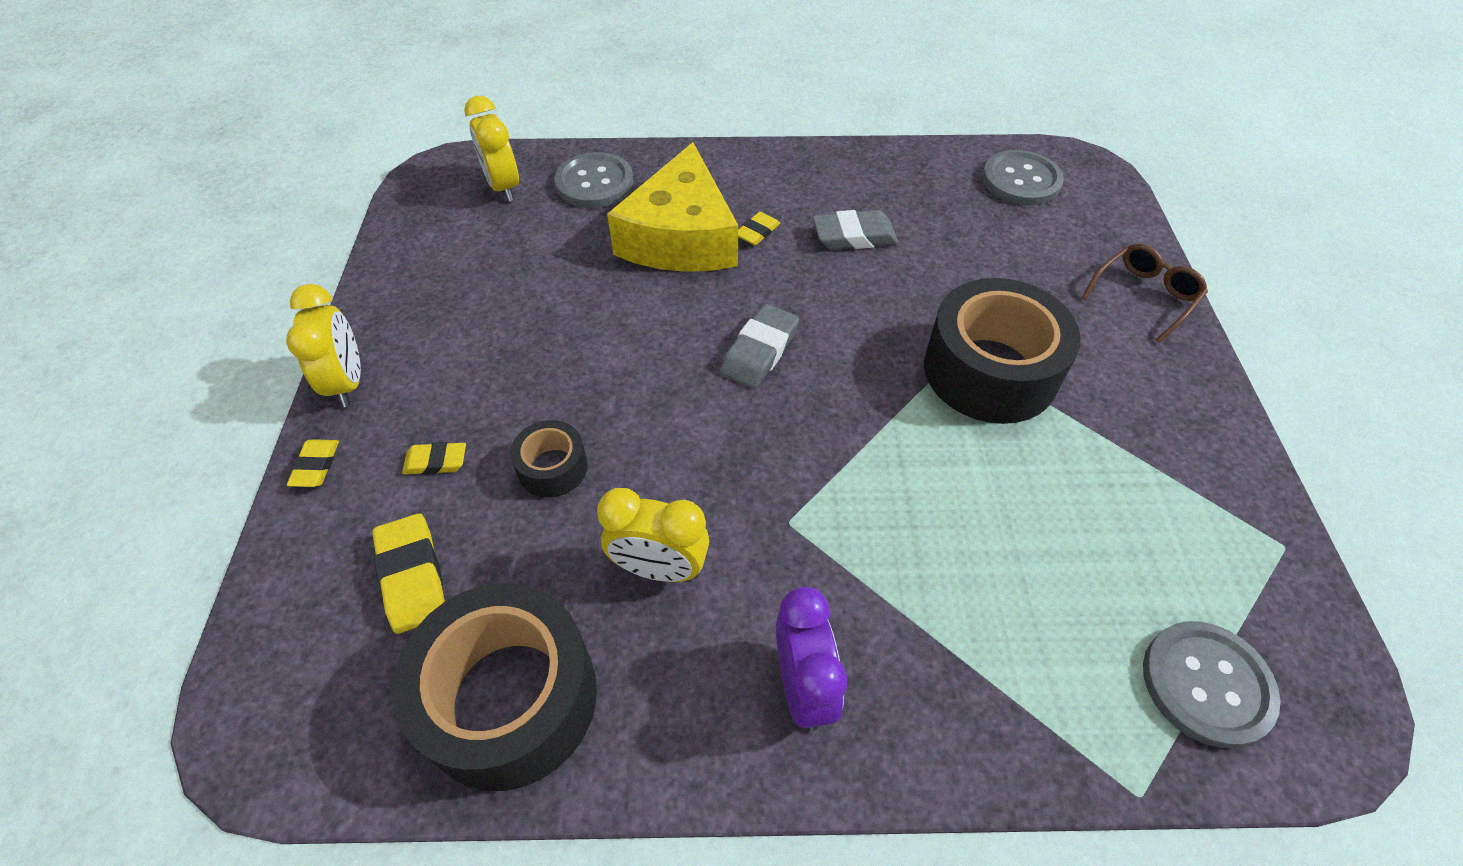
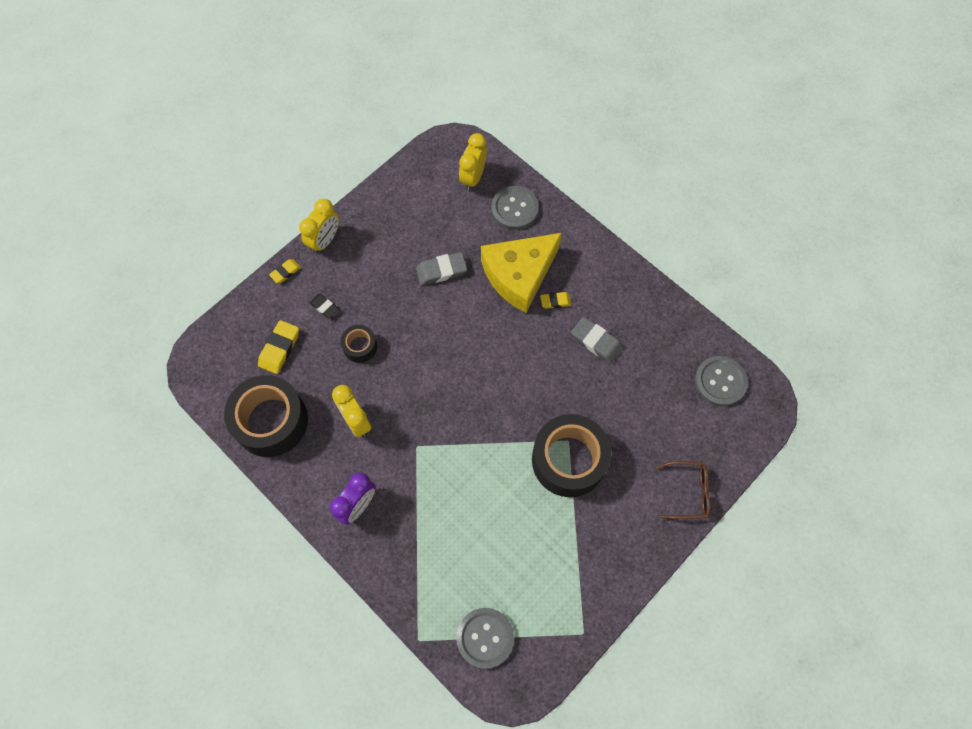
camera: 45 degrees right, 15 degrees up
yellow eraser [402,442,466,475] -> black eraser [310,294,339,318]
grey eraser [720,304,799,389] -> grey eraser moved to [416,252,467,285]

